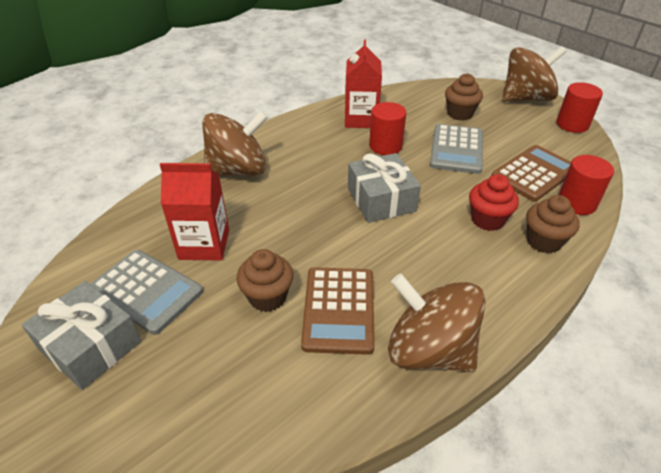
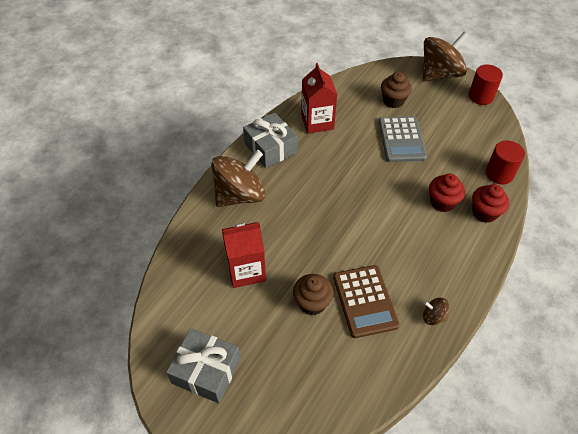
camera: 15 degrees left, 10 degrees up
grey calculator [90,250,203,335] -> none
grey gift [348,153,421,223] -> grey gift moved to [243,113,297,168]
red cylinder [369,102,406,155] -> none
brown spinning top [388,274,486,372] -> brown spinning top [423,298,449,325], size x0.42
brown calculator [491,145,571,202] -> none
brown cupcake [526,195,580,254] -> red cupcake [472,184,509,223]

